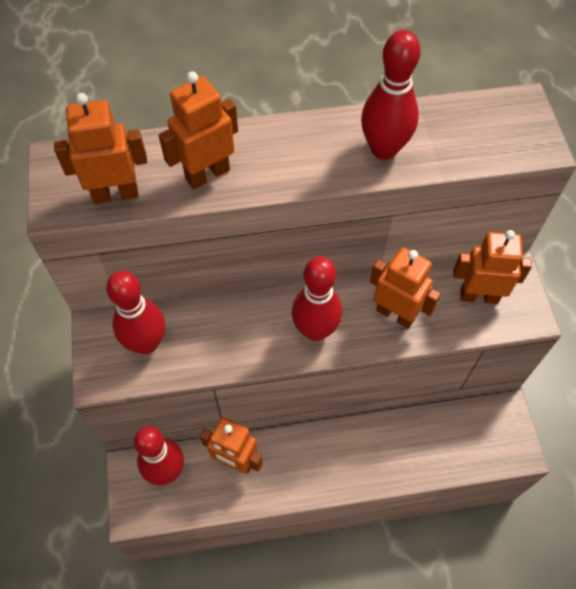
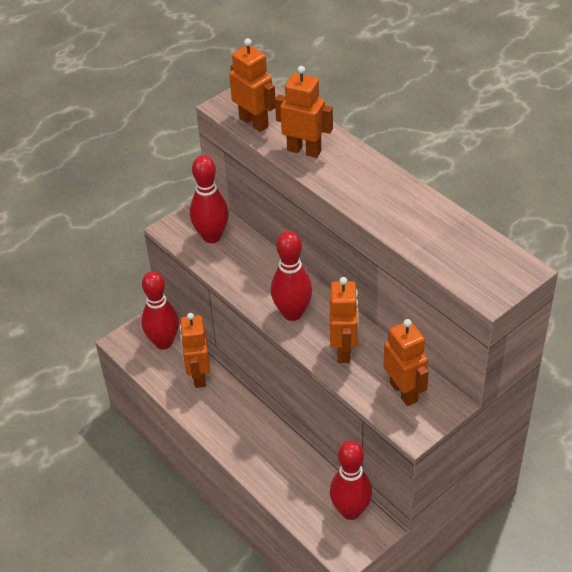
camera: 60 degrees right, 15 degrees down
red bowling pin [361,30,421,160] -> red bowling pin moved to [330,441,372,520]

